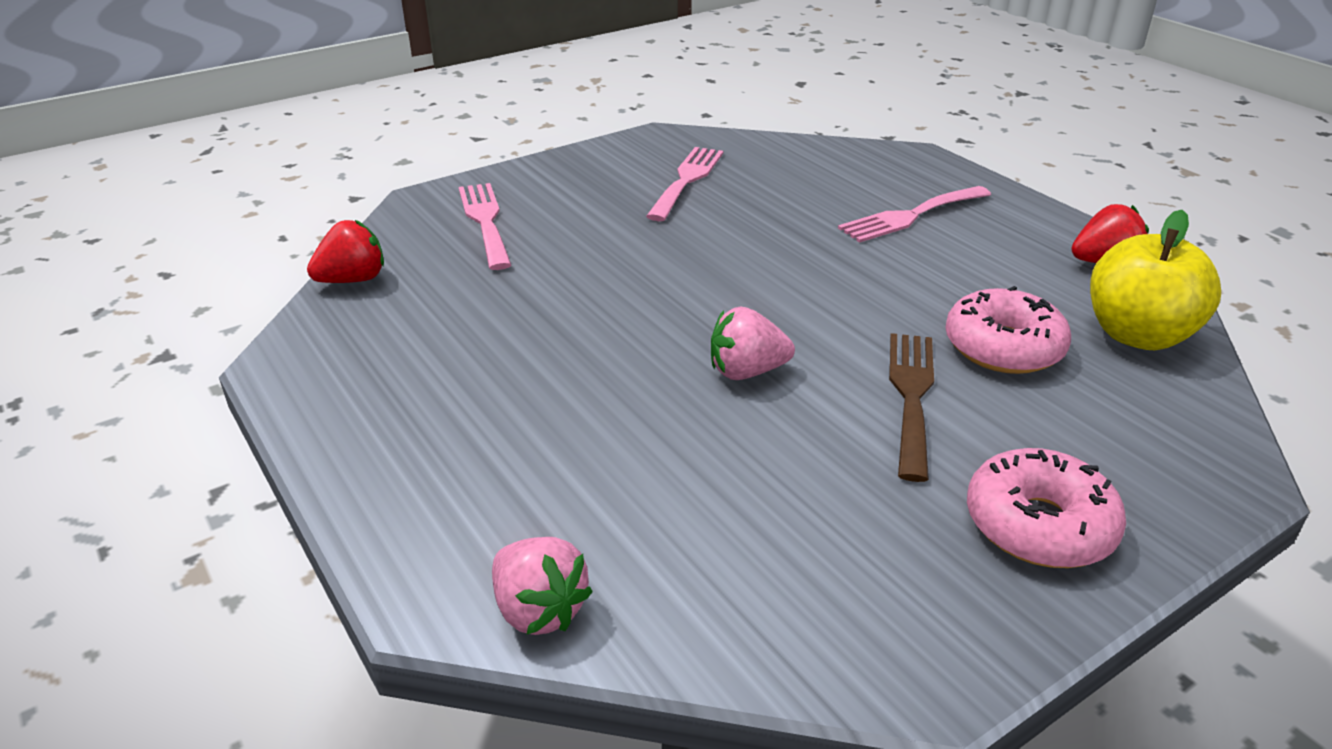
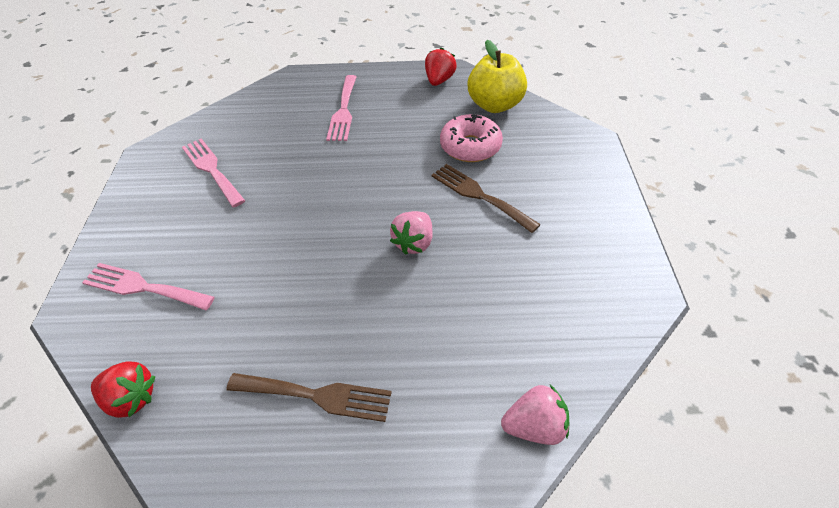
camera: 55 degrees left, 15 degrees up
red strawberry [307,220,384,283] -> red strawberry turned 105 degrees clockwise [91,361,155,418]
pink donut [967,448,1126,568] -> none
none -> brown fork [226,373,392,422]

